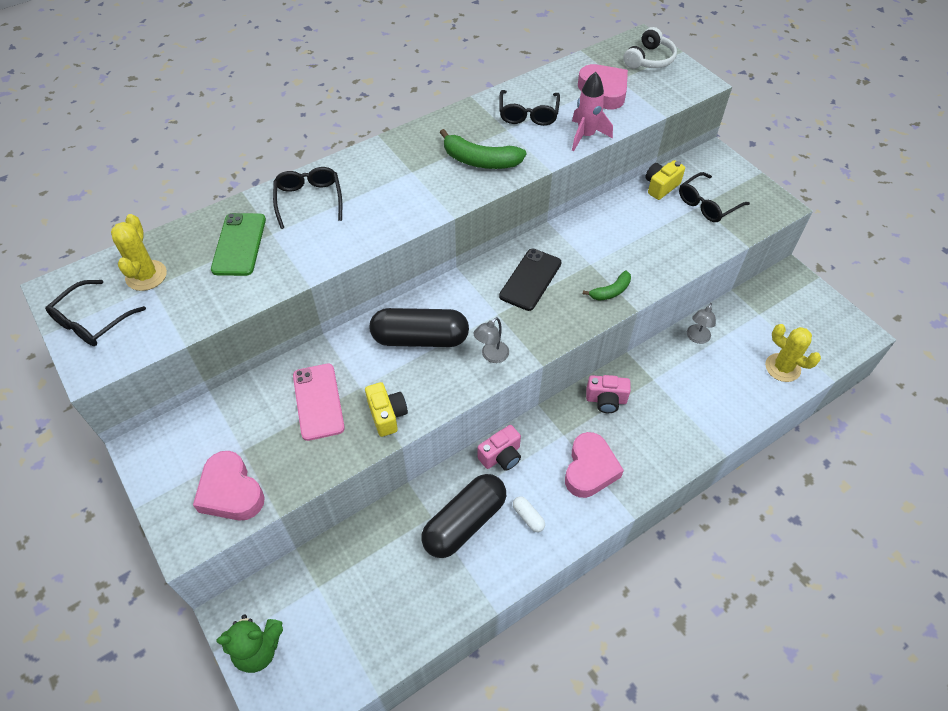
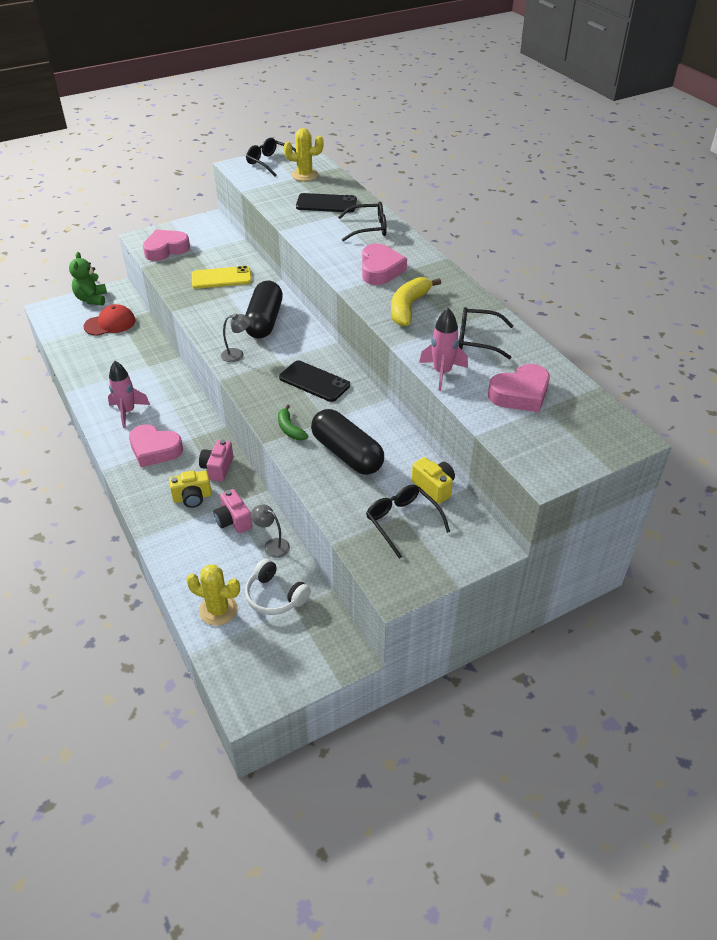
camera: 95 degrees right, 10 degrees down
green phone [211,213,266,276] -> black phone [296,193,357,213]
pink phone [293,364,345,441] -> yellow phone [192,266,252,289]
yellow camera [365,382,408,437] -> yellow camera moved to [169,470,212,508]
black capsule [421,474,506,558] -> black capsule moved to [311,409,384,475]
green banana [440,129,526,169] -> yellow banana [391,277,441,327]
grey lamp [473,317,509,363] -> grey lamp turned 120 degrees clockwise [221,313,251,362]
pink camera [478,425,521,471] -> pink camera moved to [213,489,252,533]
white capsule [513,496,545,532] -> pink rocket [108,361,150,428]
white headphones [624,27,677,69] -> white headphones moved to [245,559,311,615]
yellow cactus [765,324,821,382] -> yellow cactus turned 60 degrees clockwise [186,564,240,626]
none -> red cap [84,304,136,336]
none -> pink heart [362,243,407,285]

